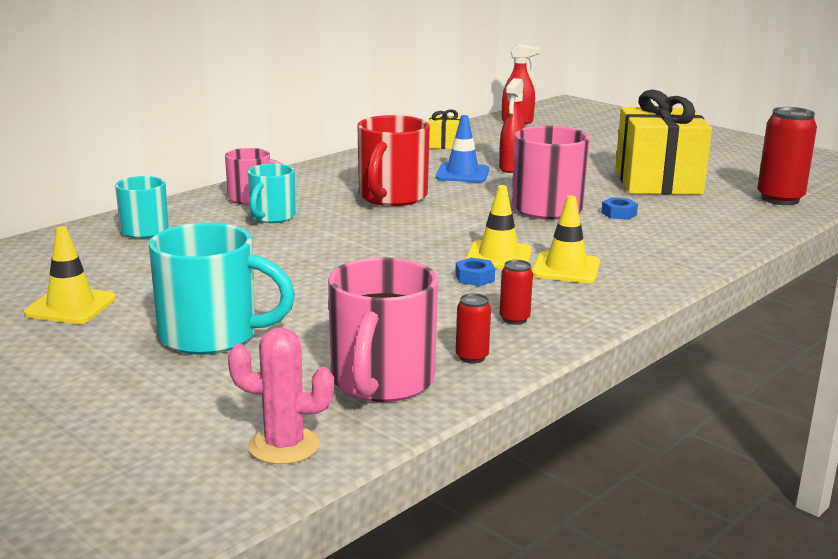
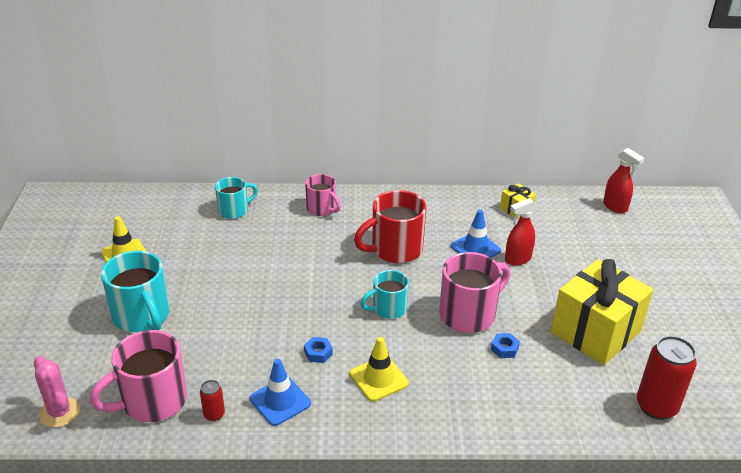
camera: 45 degrees right, 15 degrees up
turquoise mug [248,164,296,223] -> turquoise mug moved to [360,270,409,319]
yellow traffic cone [466,185,532,269] -> none
red can [500,260,533,325] -> blue traffic cone [250,359,311,426]

